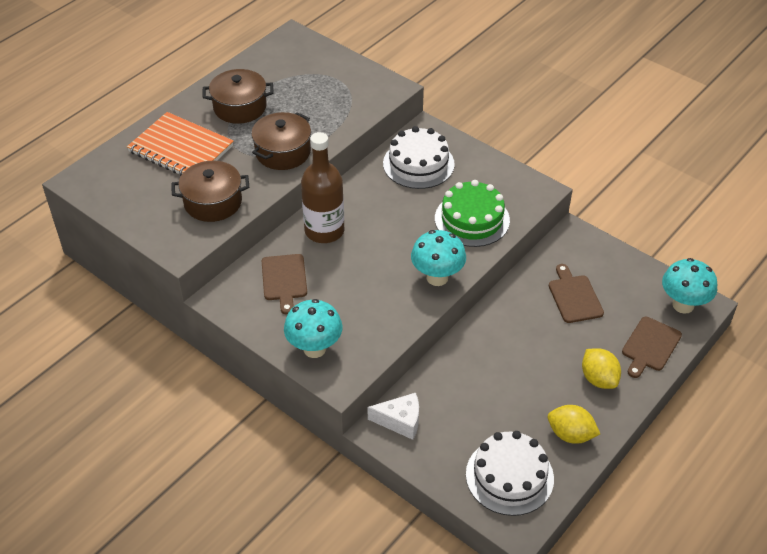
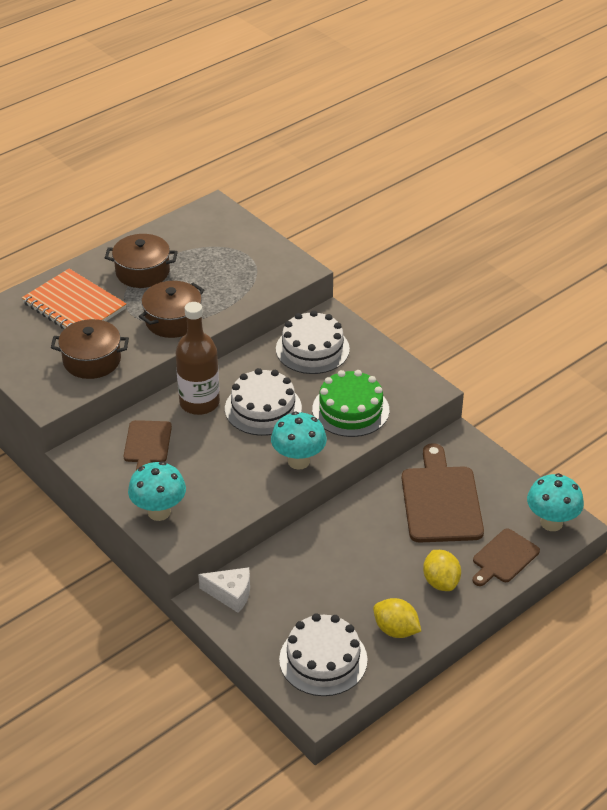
camera: 10 degrees right, 5 degrees down
brown cutting board [549,264,604,323] -> brown cutting board [402,443,484,542], size x1.70
none -> white cake [225,368,302,436]

